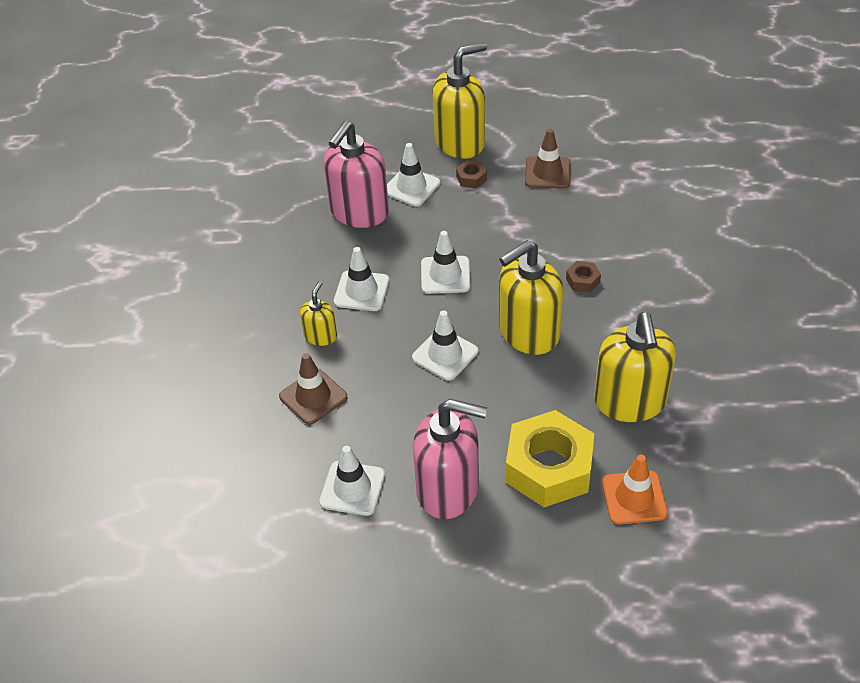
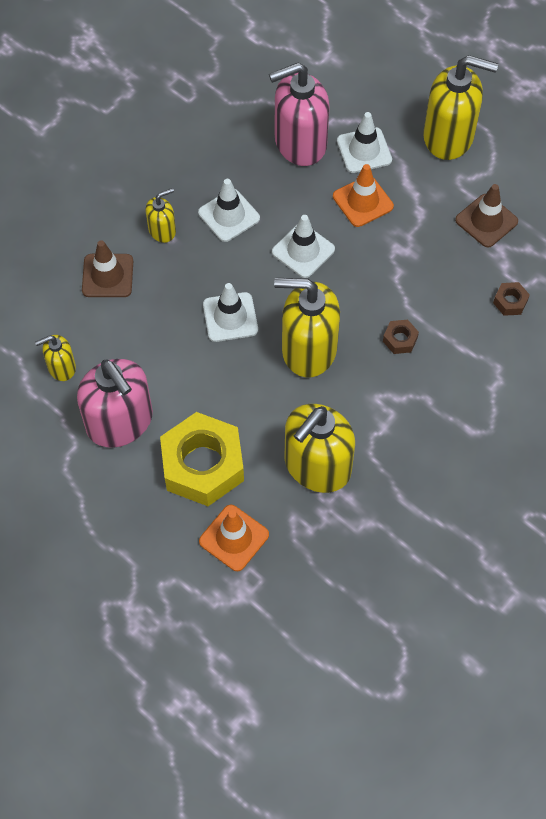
camera: 40 degrees right, 15 degrees up
white traffic cone [319,446,385,516] -> yellow soap dispenser [35,335,76,381]
brown nut [456,160,487,188] -> brown nut moved to [493,282,530,316]
none -> orange traffic cone [333,164,394,227]

